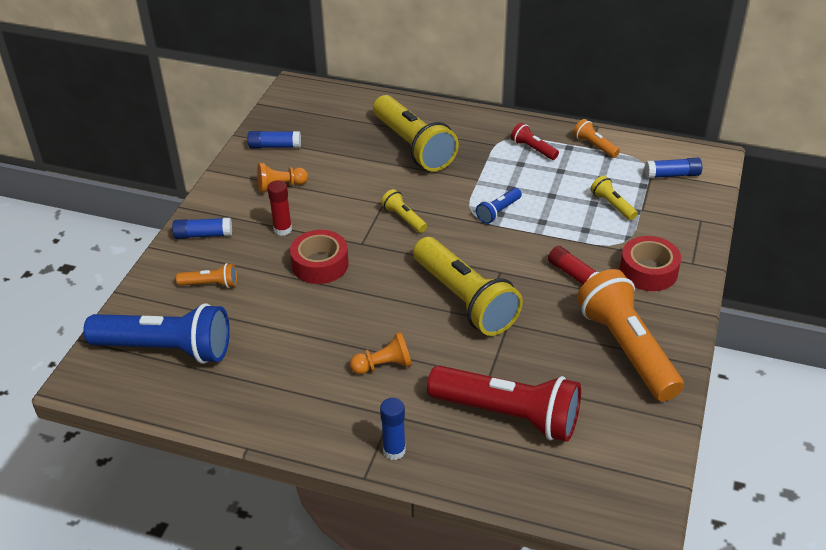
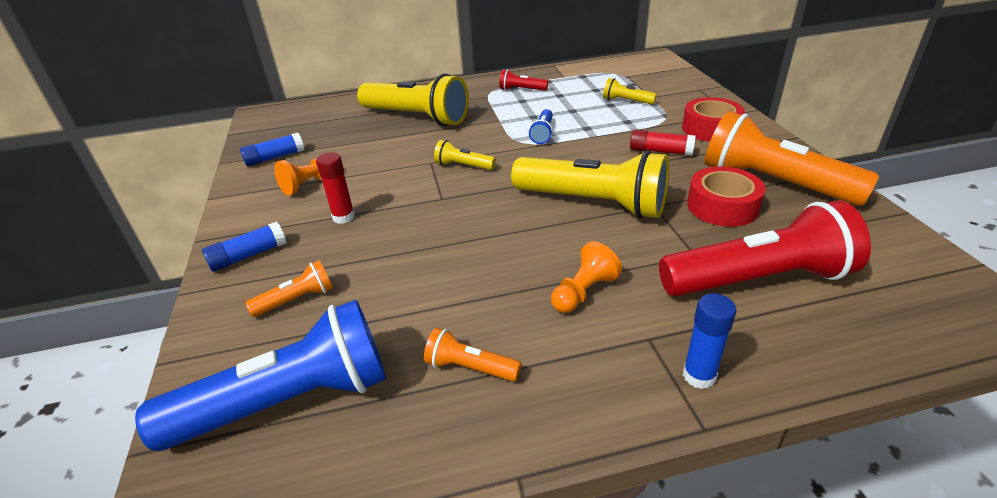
camera: 30 degrees left, 5 degrees down
red tape [290,230,349,284] -> red tape moved to [687,166,766,227]
orange flashlight [573,119,620,158] -> orange flashlight moved to [424,328,522,382]
blue glue stick [645,158,702,179] -> none

